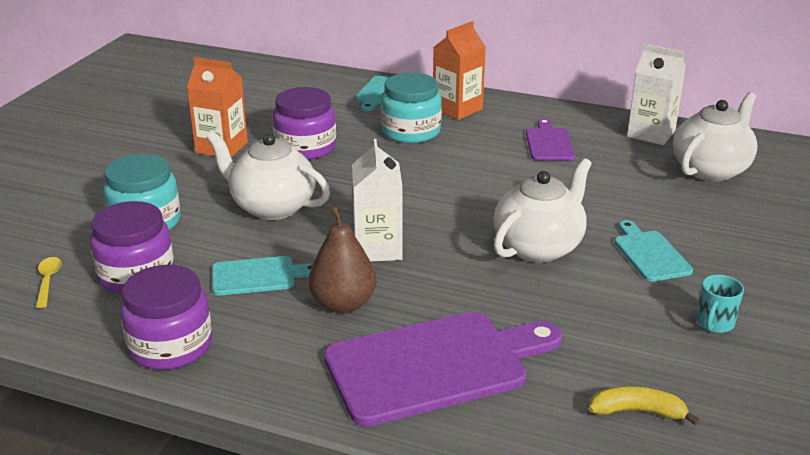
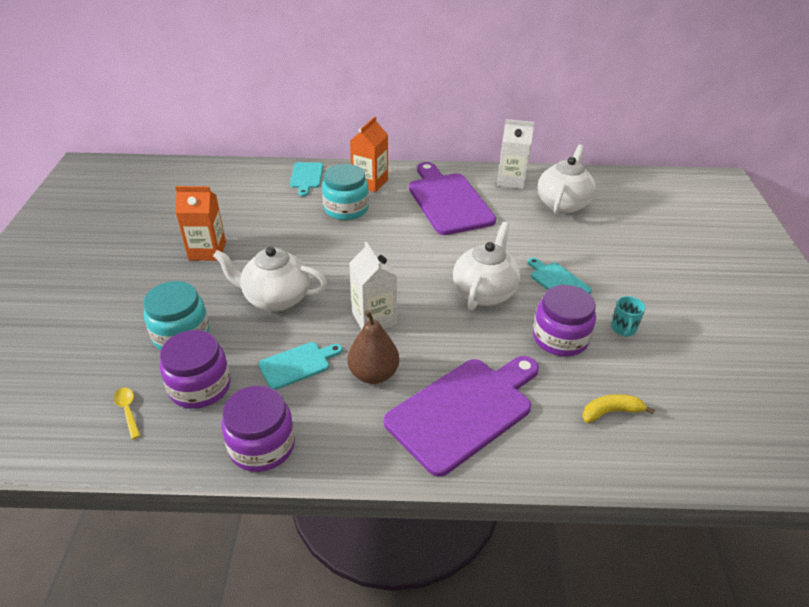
camera: 20 degrees left, 10 degrees up
purple jar [272,87,336,160] -> purple jar moved to [533,285,596,357]
purple cutting board [526,119,575,161] -> purple cutting board [409,162,496,235], size x1.98

